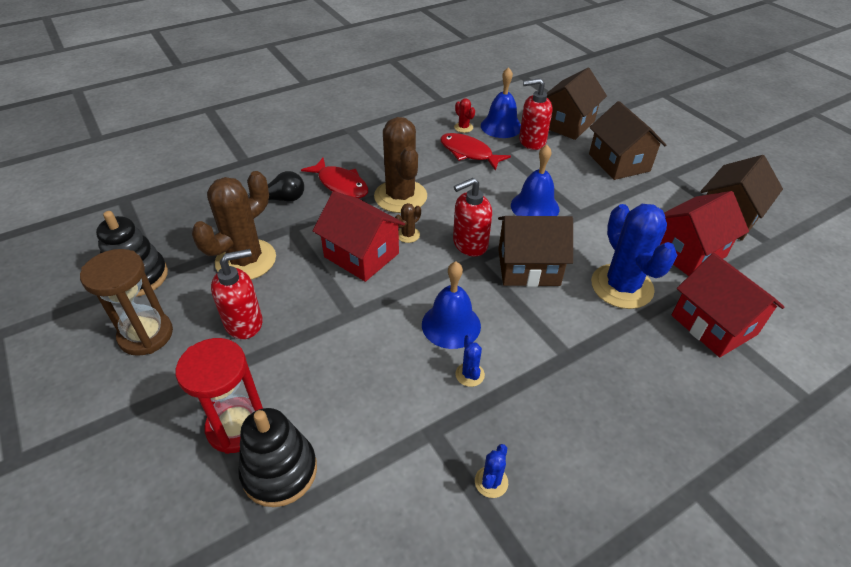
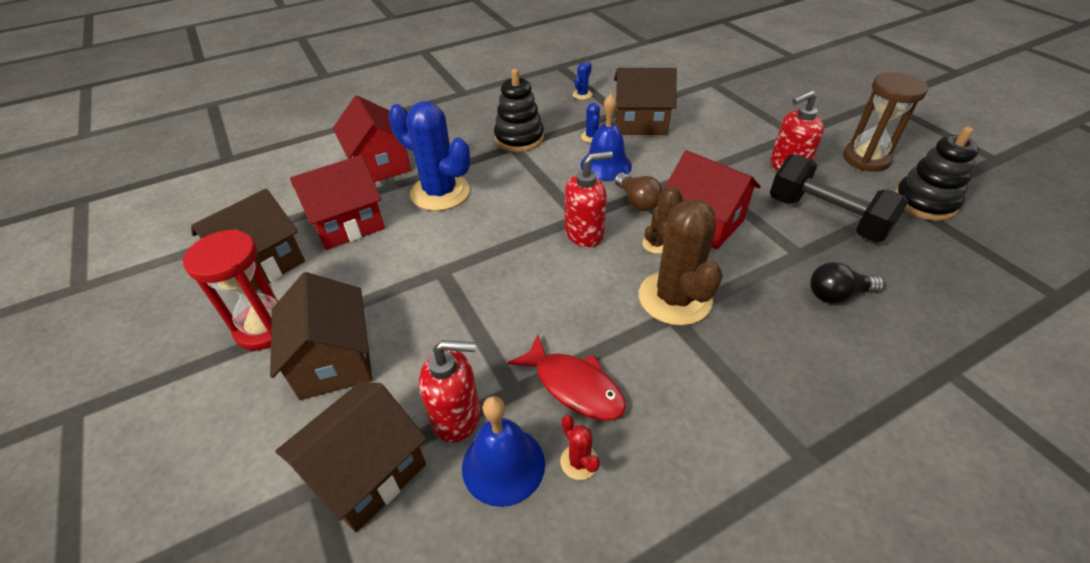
camera: 175 degrees left, 0 degrees up
red hourglass [176,338,263,454] -> red hourglass moved to [182,229,278,350]
brown cactus [192,171,276,280] -> black dumbbell [770,154,909,242]
black stacking toy [238,408,317,507] -> black stacking toy moved to [494,69,544,152]
red fish [301,158,368,198] -> none
brown house [498,216,573,287] -> brown house moved to [614,68,677,135]
blue bell [511,145,559,216] -> none
blue cactus [591,204,677,309] -> blue cactus turned 45 degrees counterclockwise [388,101,470,211]
none -> brown light bulb [615,173,663,211]

